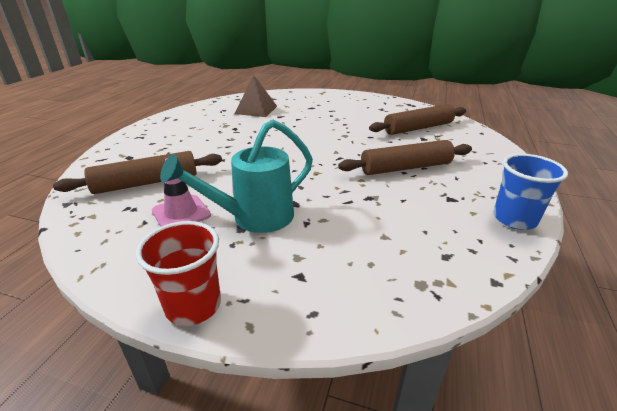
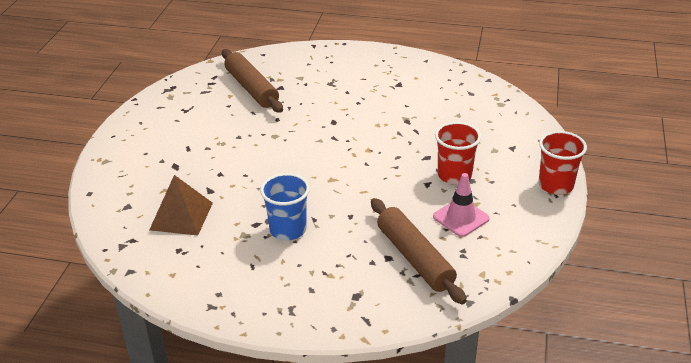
camera: 95 degrees left, 5 degrees up
turquoise watering can [160,120,313,233] -> red cup [435,122,481,185]
brown rolling pin [338,140,472,175] -> none
blue cup [493,154,568,230] -> blue cup moved to [260,173,310,240]

